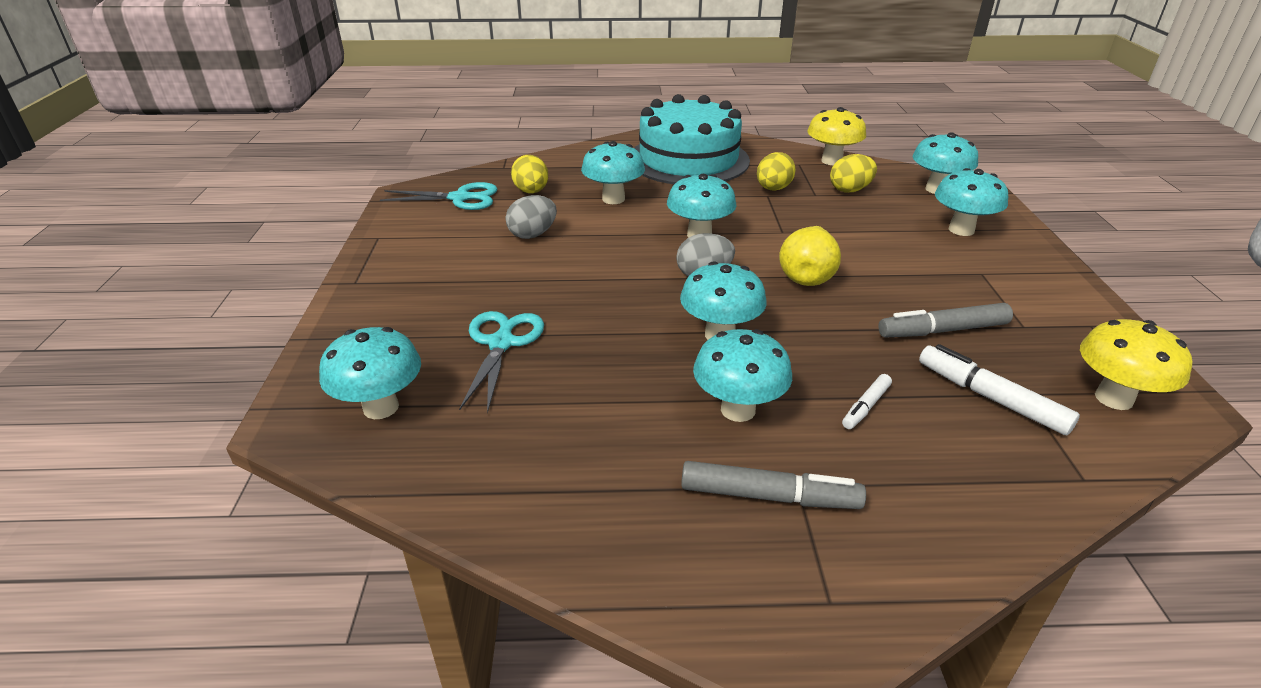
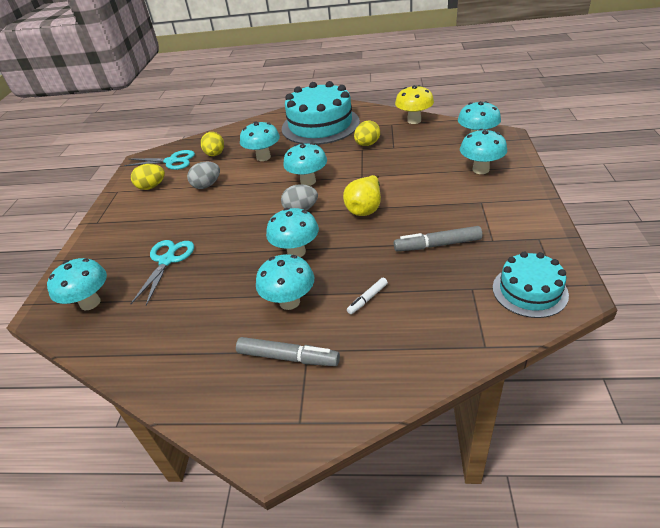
camera: 10 degrees right, 5 degrees up
yellow egg [830,154,877,193] -> yellow egg moved to [131,164,165,190]
white marker [919,344,1080,435] -> none
yellow mushroom [1080,319,1192,410] -> turquoise cake [493,252,569,318]

